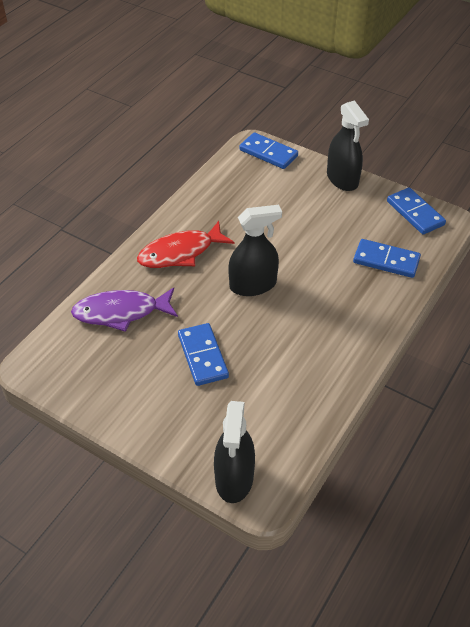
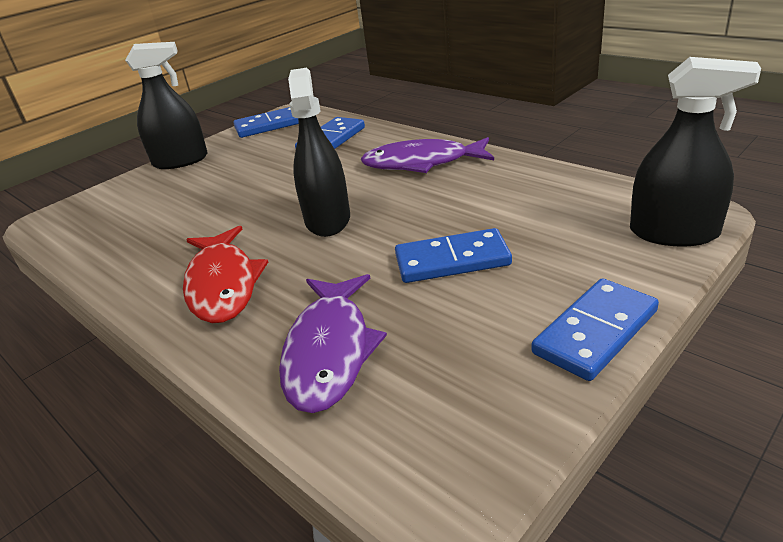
camera: 75 degrees left, 15 degrees down
blue domino [239,132,298,169] -> blue domino moved to [532,278,659,381]
none -> purple fish [360,137,494,173]

